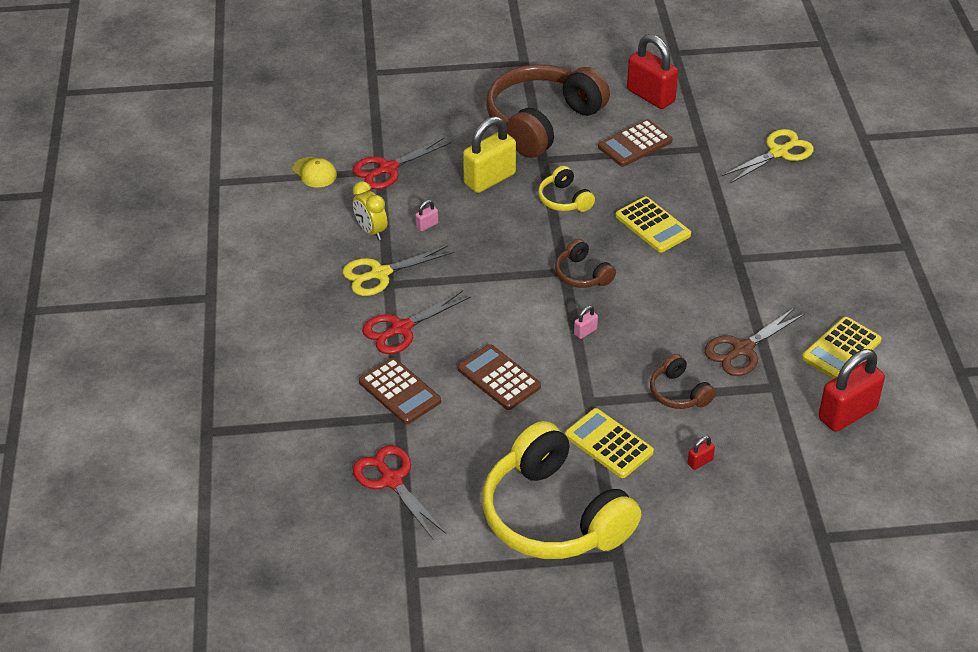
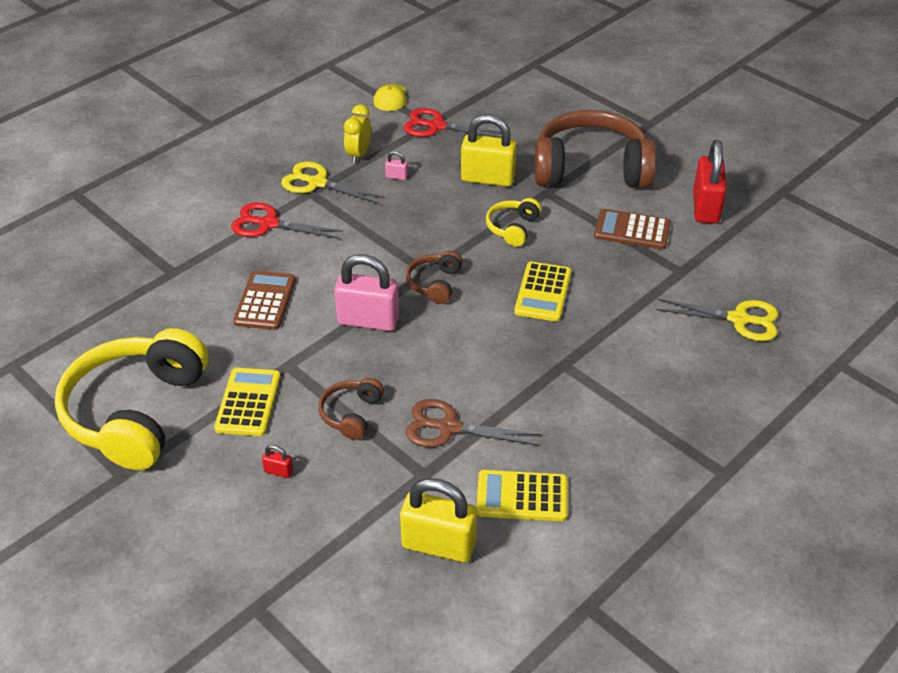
camera: 50 degrees right, 0 degrees up
red scissors [353,445,446,539] -> none
brown calculator [359,358,441,424] -> none
pink padlock [574,306,598,339] -> pink padlock [334,254,399,331], size x2.42
red padlock [818,349,885,432] -> yellow padlock [400,478,477,562]

